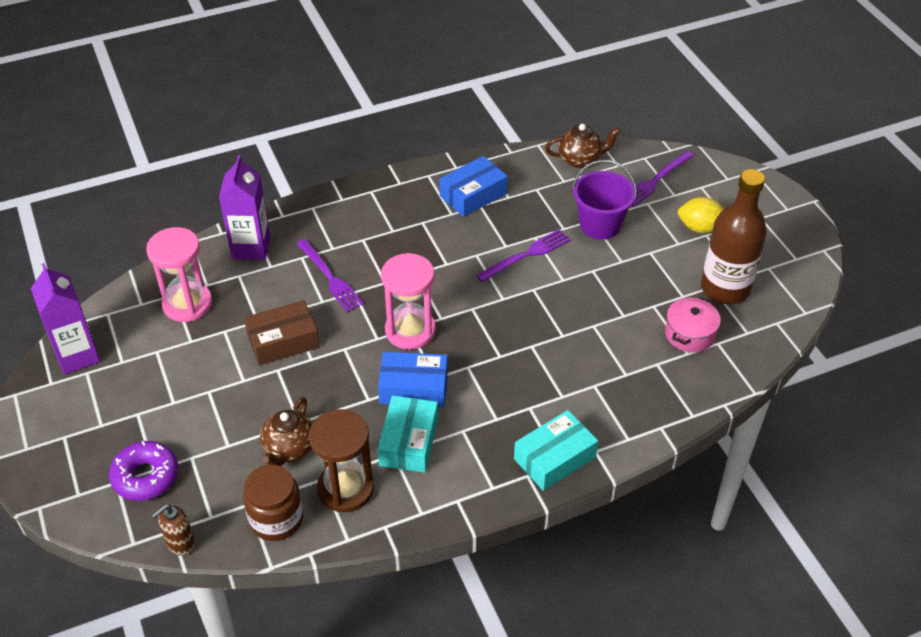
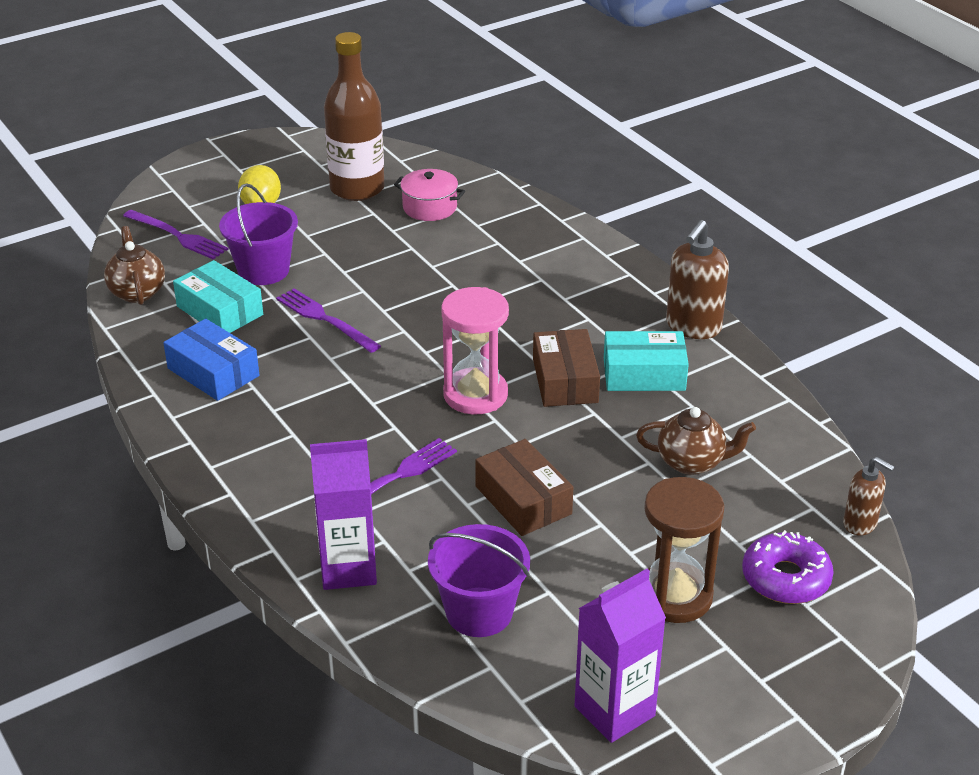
camera: 100 degrees left, 10 degrees down
pink hourglass [146,227,212,322] -> purple bucket [428,524,530,637]
brown jar [243,465,303,541] -> none
brown hourglass [309,409,374,512] -> brown hourglass moved to [644,477,725,623]
blue box [378,352,448,407] -> brown box [533,329,600,407]
turquoise box [514,410,598,491] -> turquoise box moved to [173,260,263,333]
none -> brown soap dispenser [666,220,729,339]

